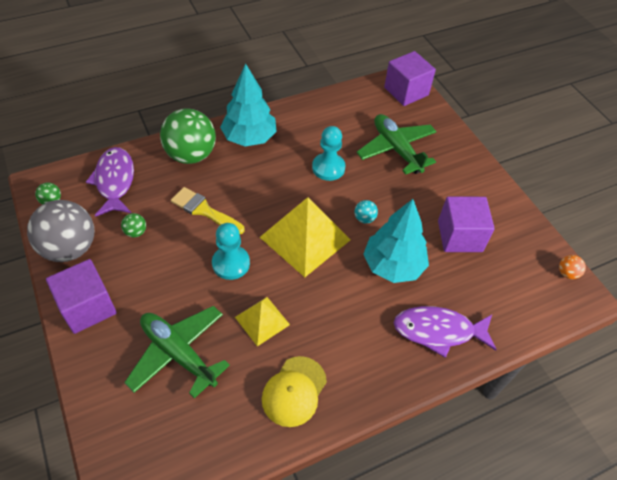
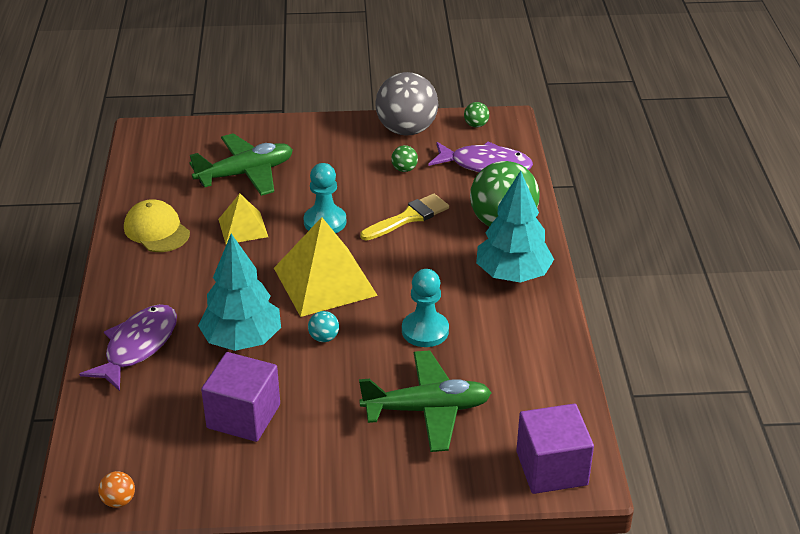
camera: 115 degrees right, 15 degrees down
purple cube [46,259,117,334] -> none

